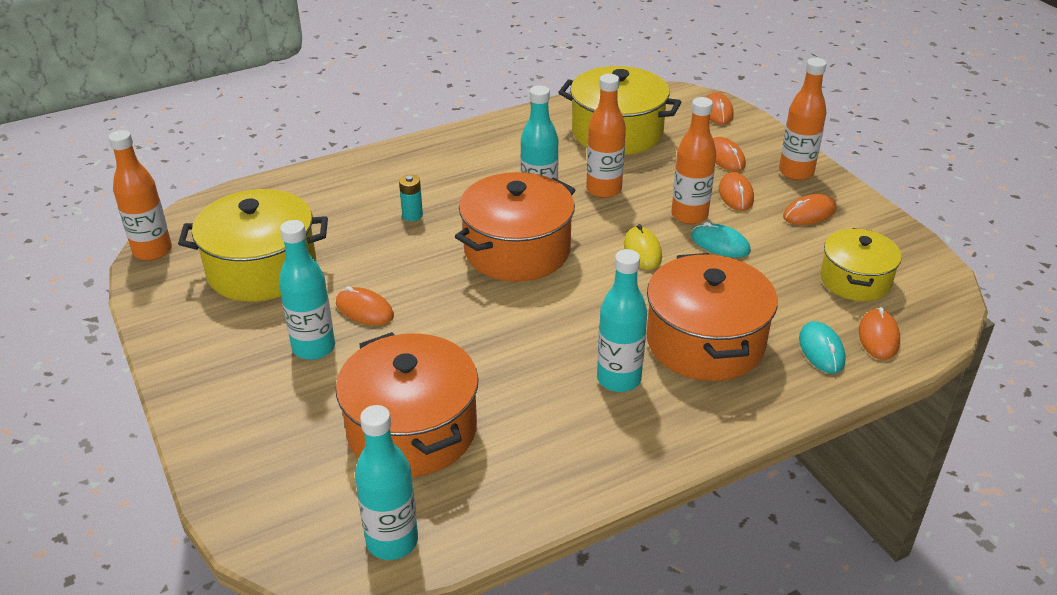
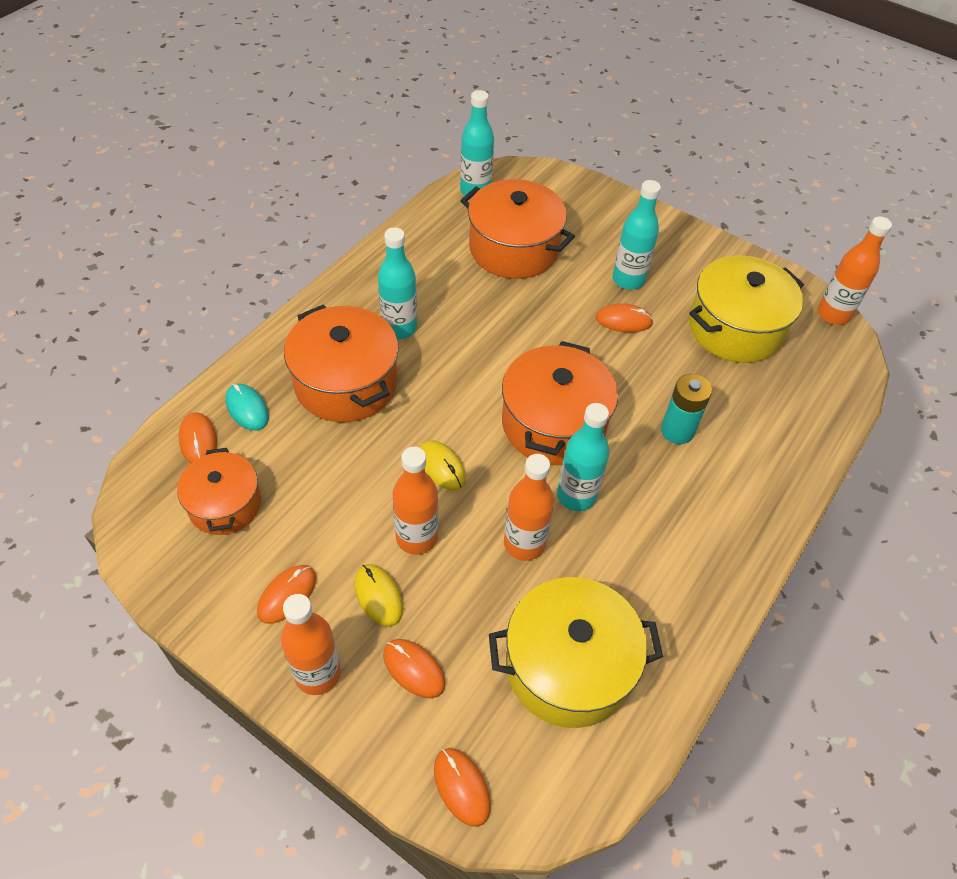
camera: 150 degrees right, 15 degrees up
turquoise battery [399,175,423,221] -> turquoise battery [661,374,712,444], size x1.60
turquoise mouse [691,222,751,258] -> none
orange mouse [719,172,754,211] -> yellow mouse [354,564,403,627]
yellow pot [820,228,902,301] -> orange pot [177,448,261,535]

